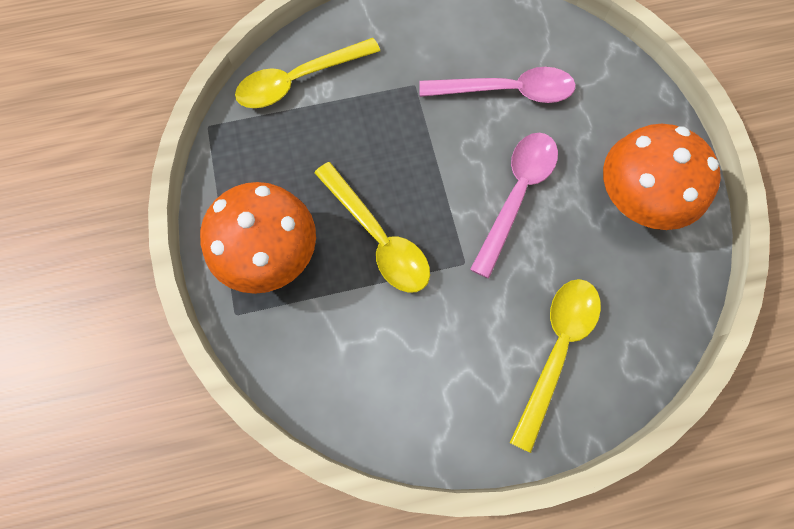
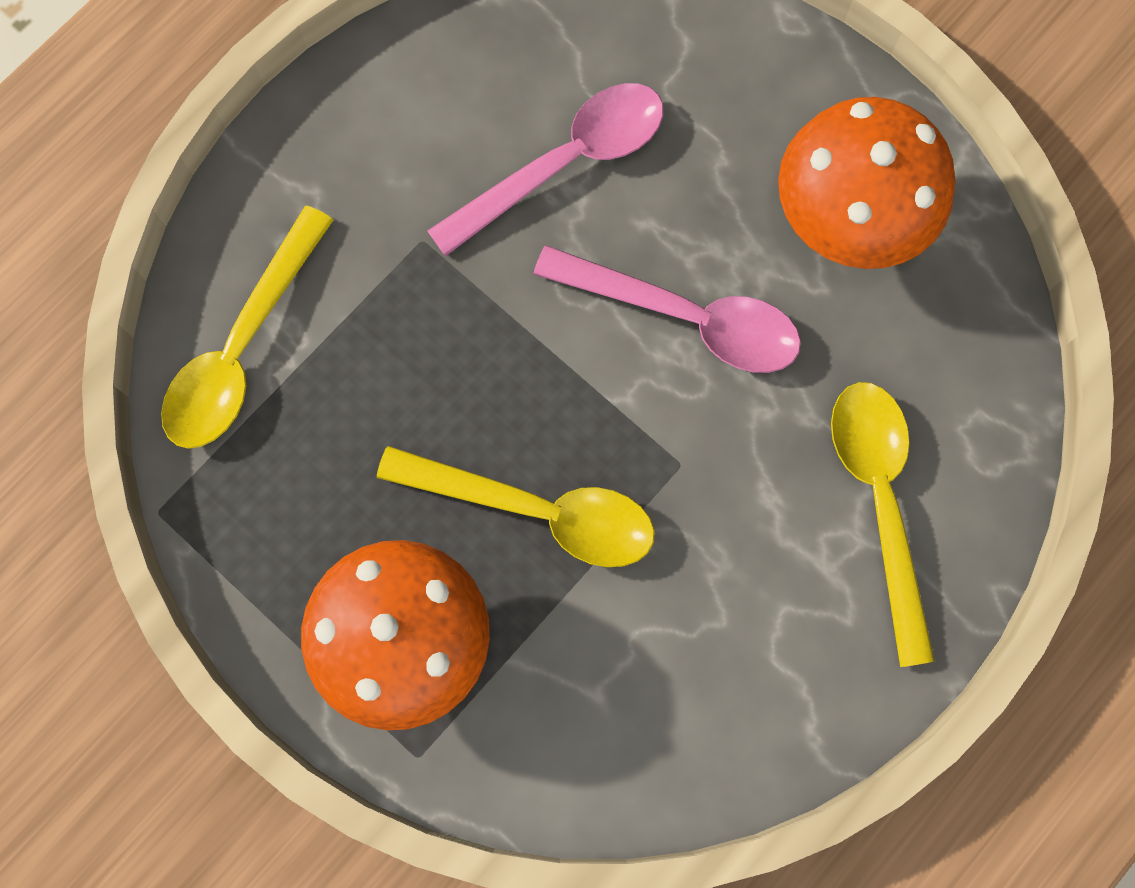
camera: 35 degrees left, 5 degrees up
pink spoon [470,133,558,278] -> pink spoon turned 120 degrees clockwise [534,245,801,373]

